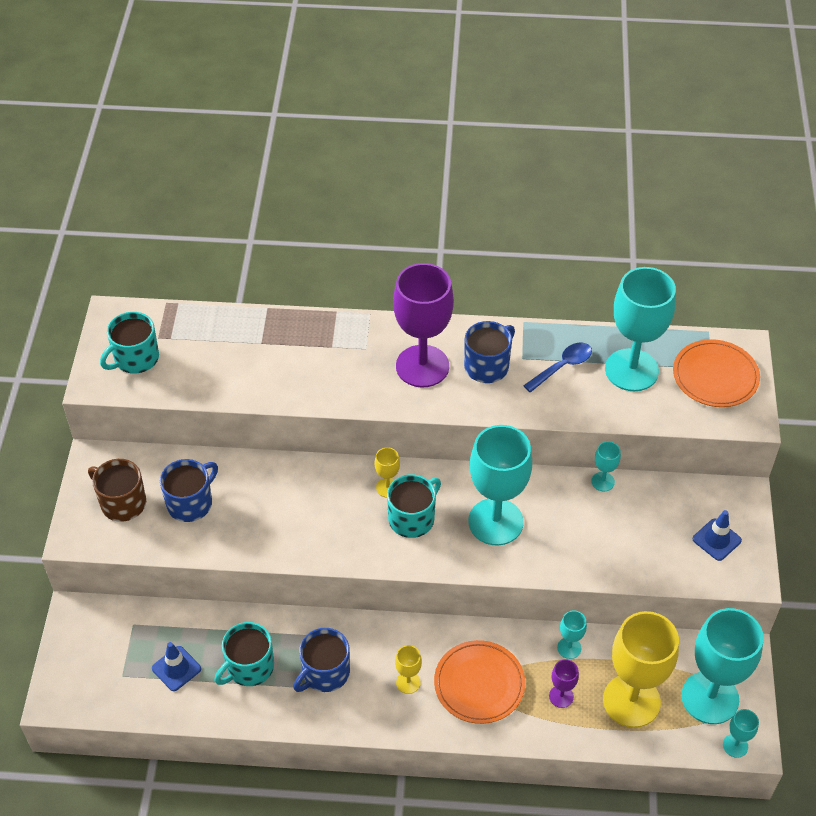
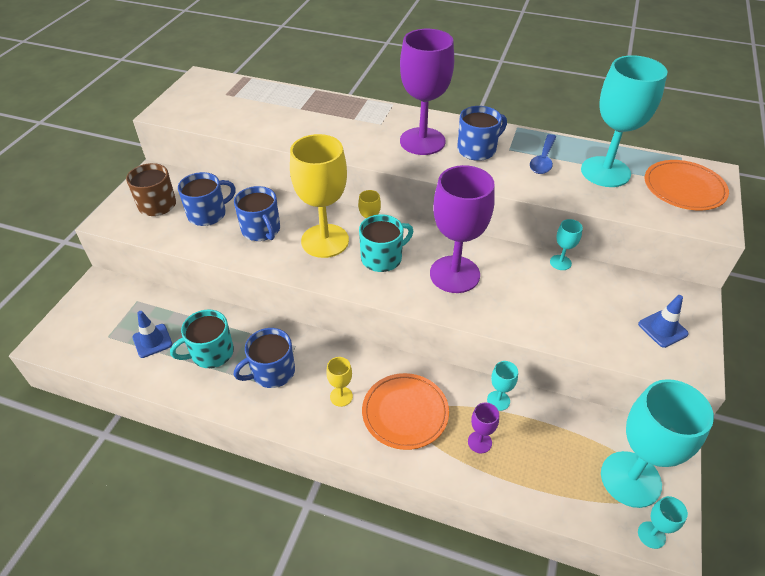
camera: 15 degrees right, 5 degrees down
turquoise mug [100,312,159,374] -> none
turquoise goblet [468,425,532,545] -> purple goblet [430,165,495,293]
blue spoon [523,343,592,393] -> blue spoon turned 135 degrees clockwise [530,134,556,174]
yellow goblet [603,611,679,728] -> yellow goblet moved to [290,134,349,258]
none -> blue mug [234,186,280,241]

